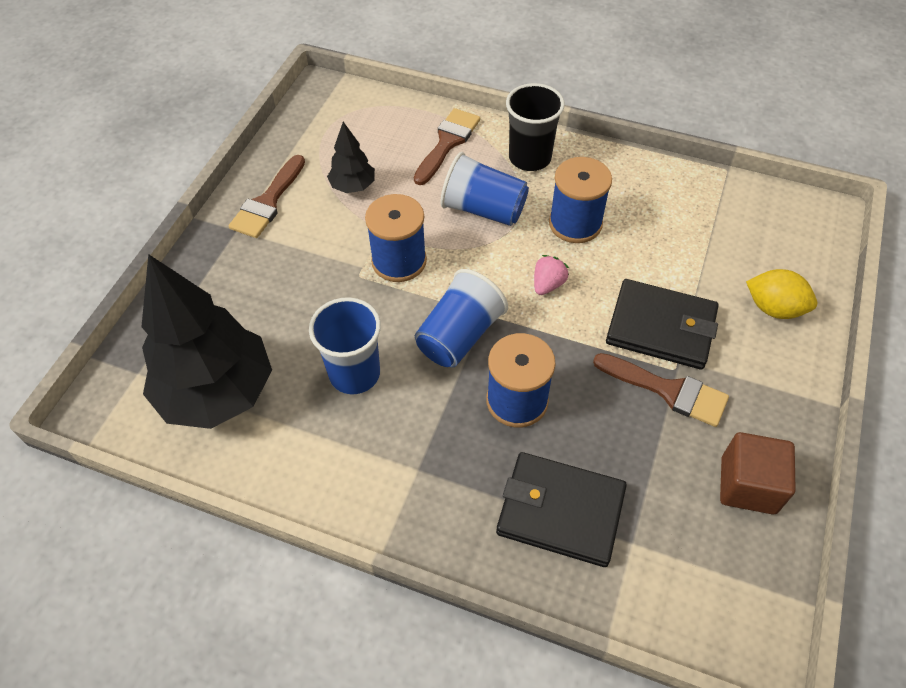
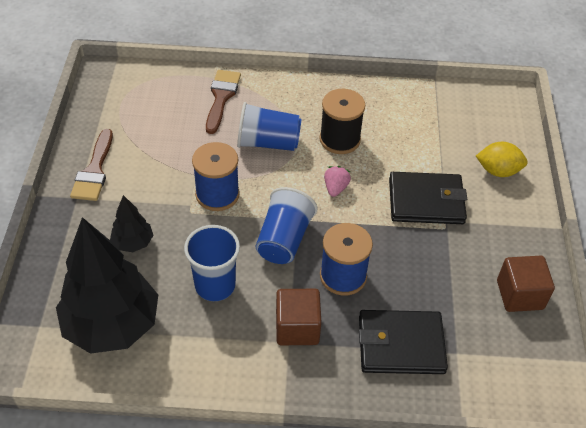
camera: 20 degrees left, 5 degrees down
black tree [327,122,375,193] -> black tree moved to [110,195,154,252]
black cup [506,83,565,171] -> none
blue spool [549,157,612,243] -> black spool [319,89,365,154]
brown brush [593,353,729,427] -> none
none -> brown cube [276,289,322,345]

